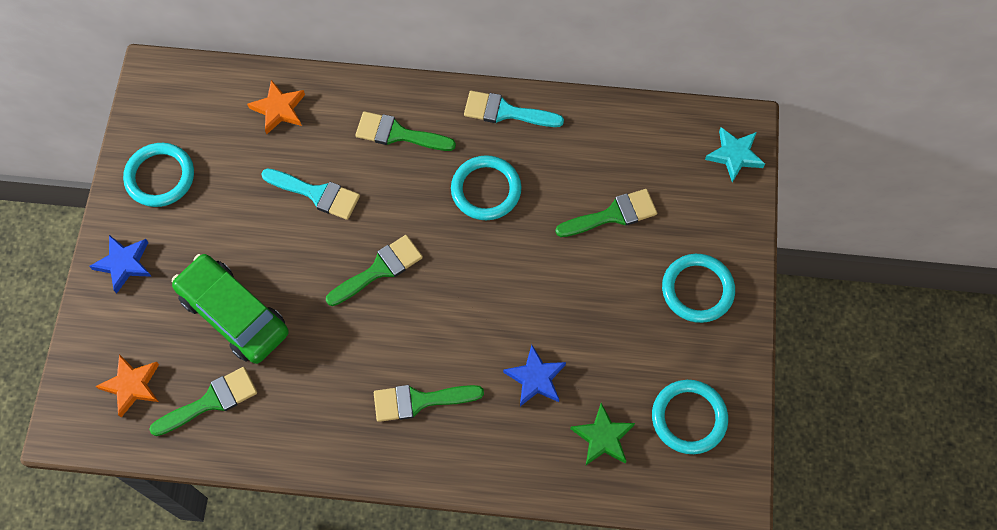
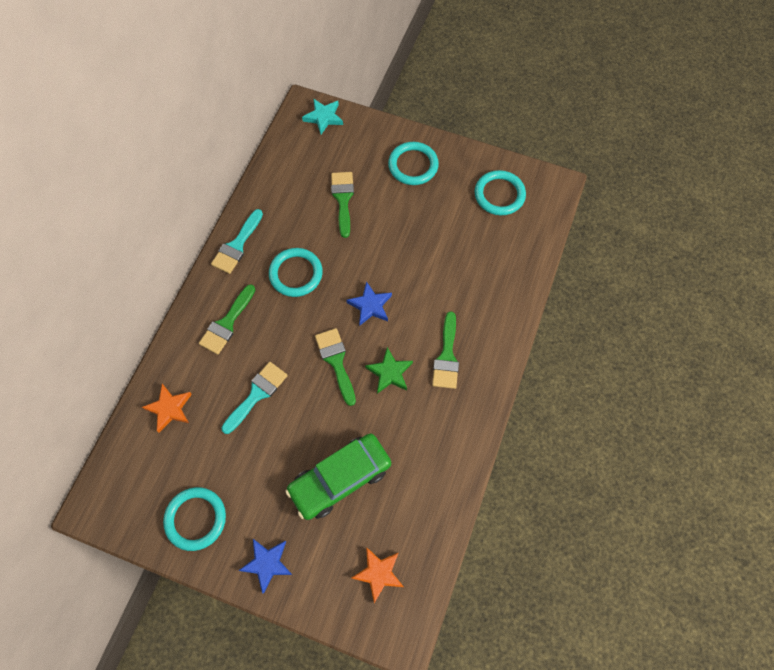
camera: 75 degrees left, 0 degrees up
green brush [149,367,257,436] -> none
blue star [503,345,566,406] -> blue star moved to [346,281,392,325]
green star [570,403,635,465] -> green star moved to [365,347,413,394]

